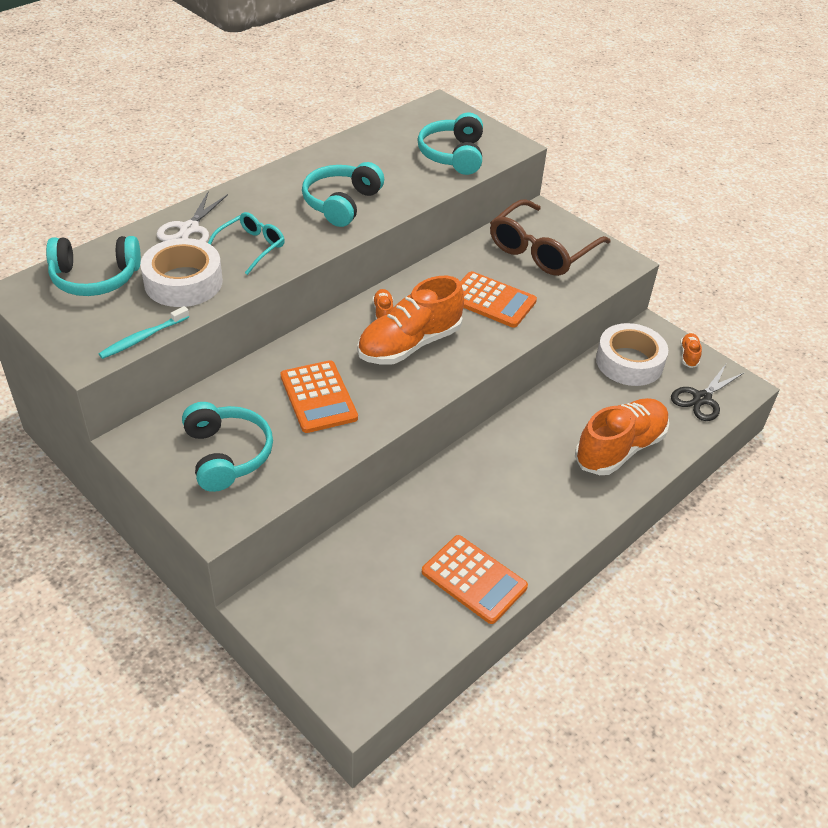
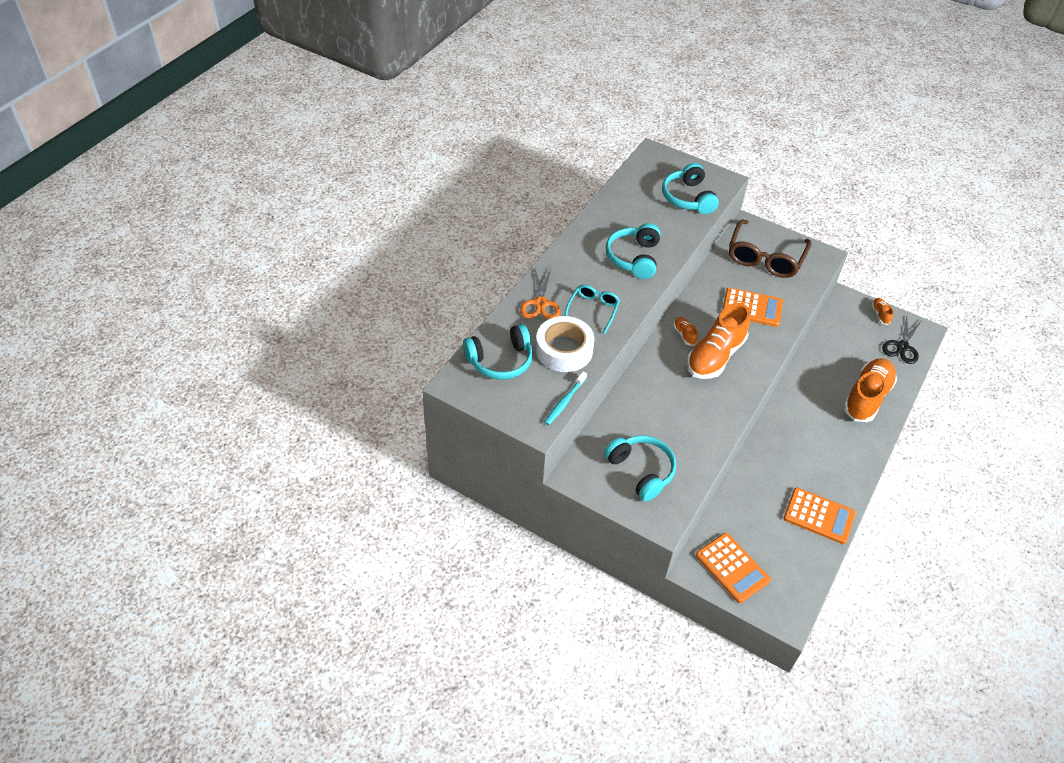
camera: 15 degrees left, 5 degrees up
white scissors [156,191,228,242] -> orange scissors [520,269,560,320]
orange calculator [280,360,358,433] -> orange calculator moved to [696,533,771,603]
white tape [596,323,668,386] -> none

